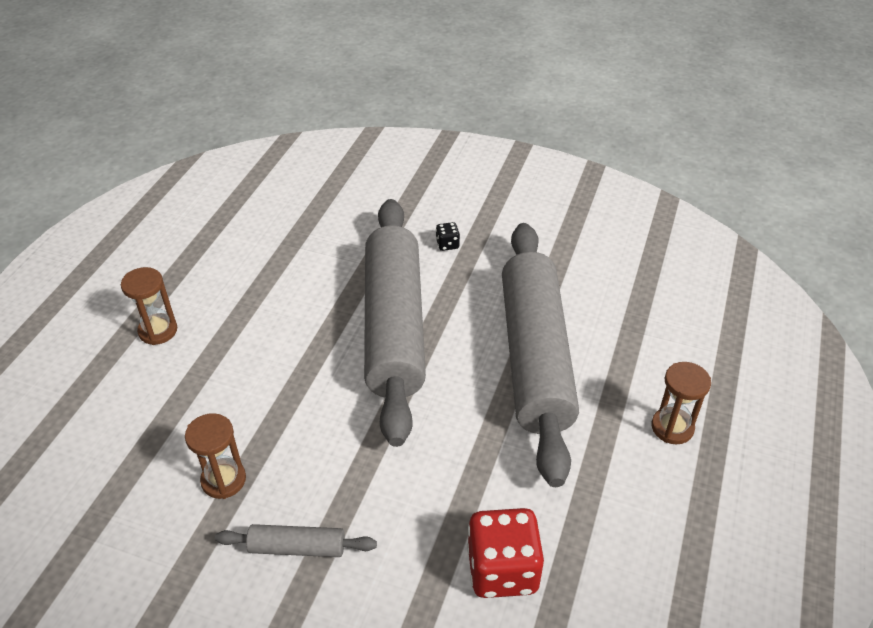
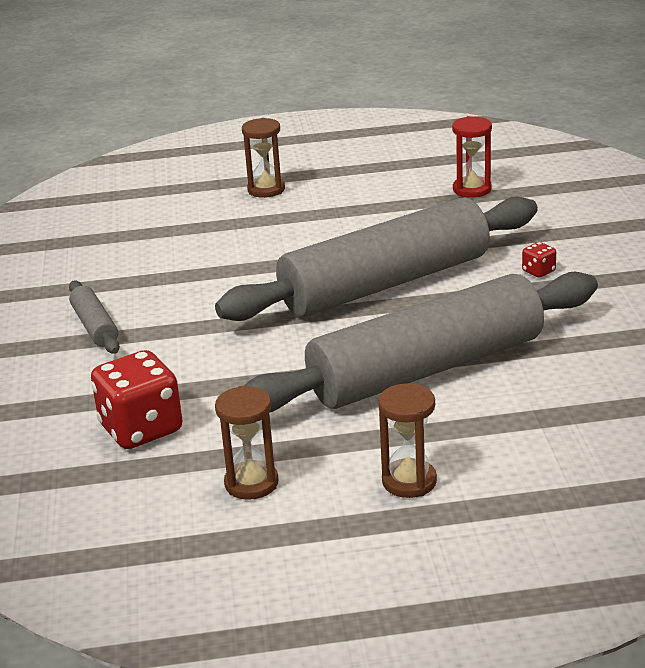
camera: 65 degrees right, 15 degrees down
brown hourglass [185,413,246,499] -> brown hourglass moved to [215,386,278,500]
black dice [436,222,460,251] -> red dice [522,242,556,278]
none -> red hourglass [452,116,492,198]

